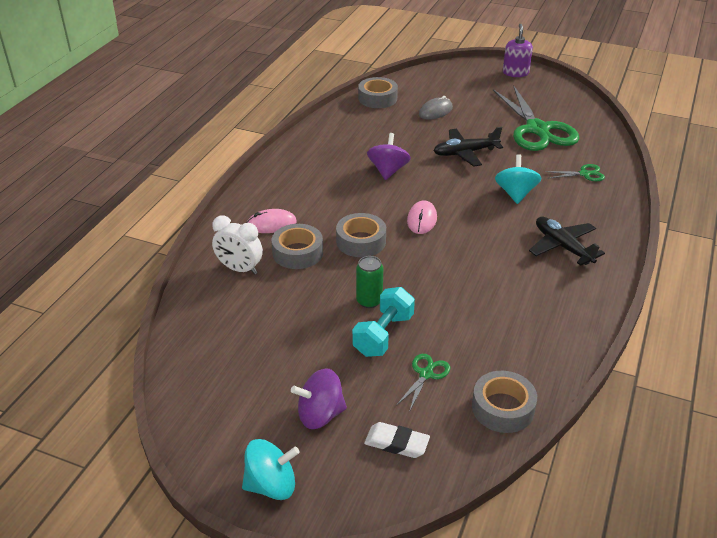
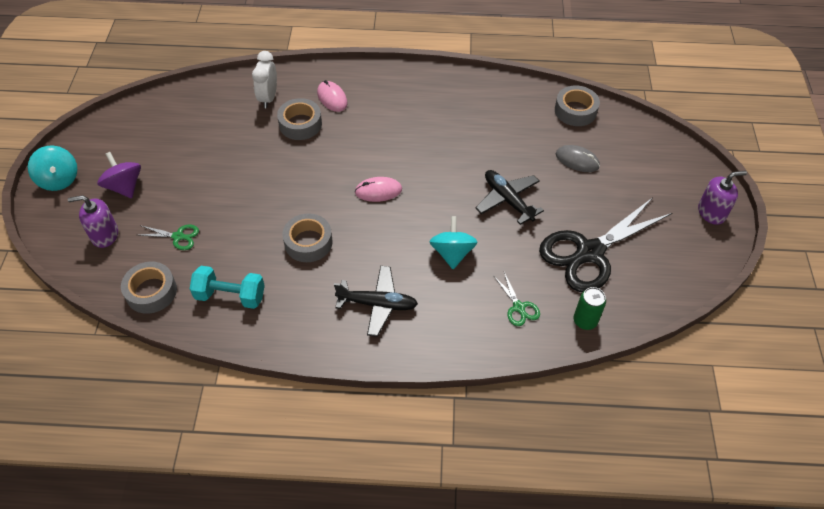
camera: 70 degrees right, 15 degrees up
grey tape [336,213,386,257] -> grey tape moved to [283,213,333,262]
turquoise dumbbell [352,287,415,357] -> turquoise dumbbell moved to [190,266,265,309]
green can [356,256,383,308] -> green can moved to [574,287,606,330]
white eraser [364,422,430,458] -> purple soap dispenser [68,195,118,248]
purple spinning top [367,133,411,180] -> none
green scissors [493,85,580,151] -> black scissors [539,197,672,292]
turquoise spinning top [495,154,541,204] -> turquoise spinning top turned 75 degrees counterclockwise [429,216,477,269]
black plane [529,217,605,266] -> black plane turned 60 degrees clockwise [334,266,418,337]

